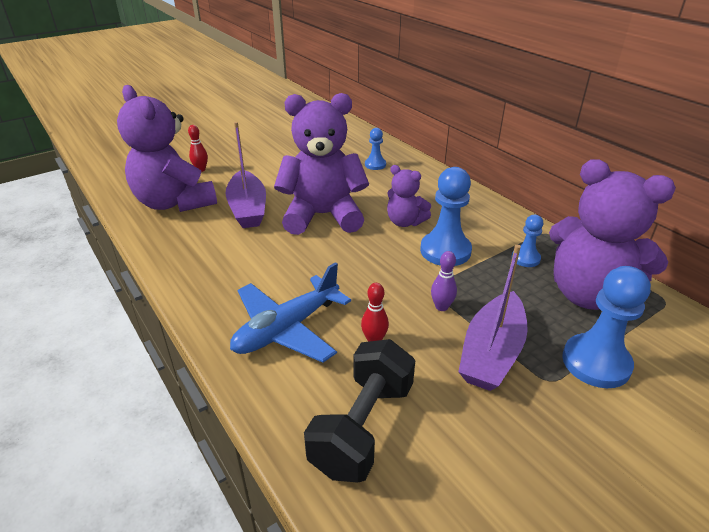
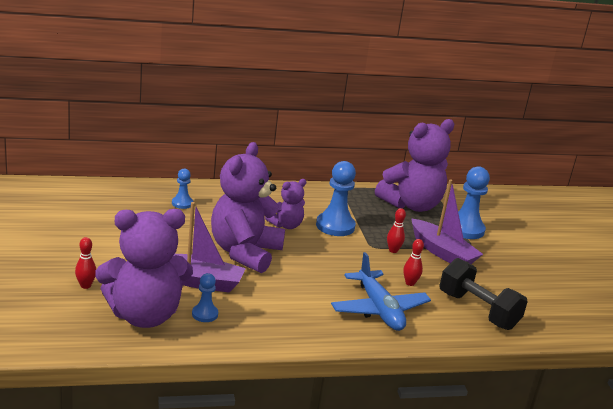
camera: 70 degrees left, 10 degrees down
purple bowling pin [431,251,457,311] -> red bowling pin [387,208,406,253]
blue pawn [512,215,543,267] -> blue pawn moved to [192,273,218,322]

